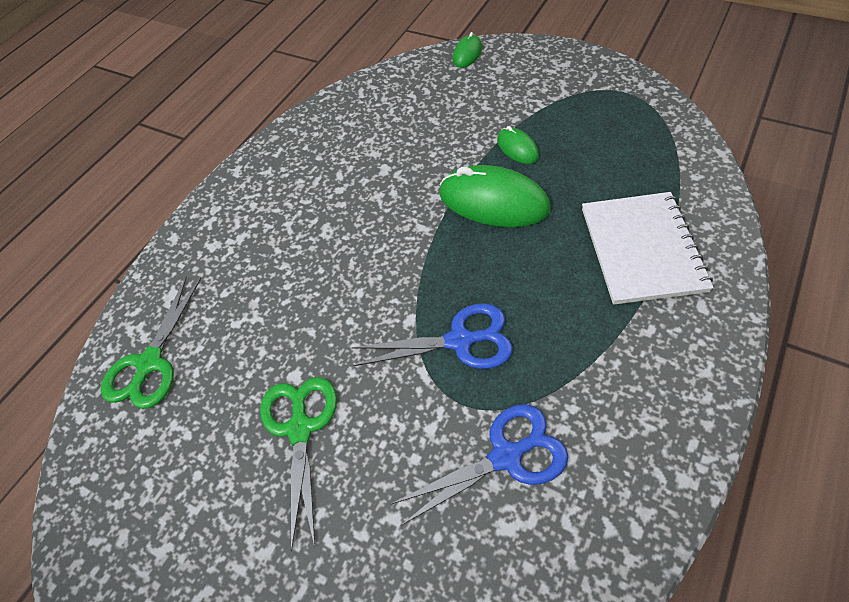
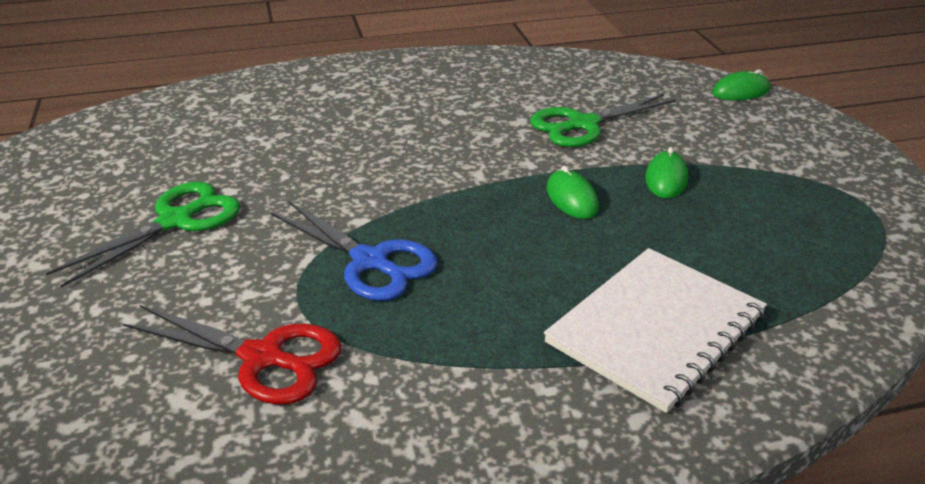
camera: 40 degrees right, 20 degrees down
green scissors [101,276,201,409] -> green scissors moved to [530,94,676,147]
blue scissors [391,404,568,525] -> red scissors [123,305,342,405]
green mouse [439,165,550,227] -> green mouse [547,166,599,219], size x0.51

